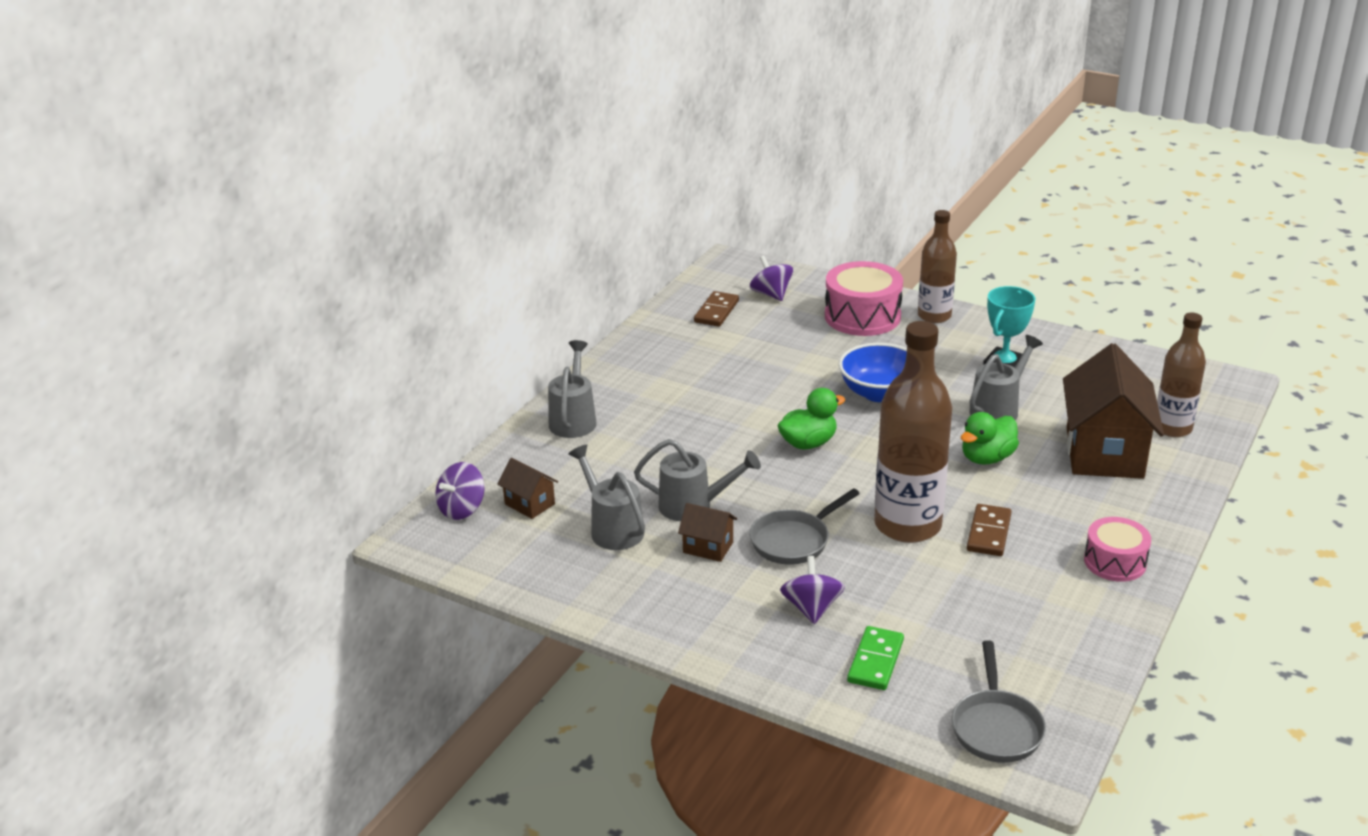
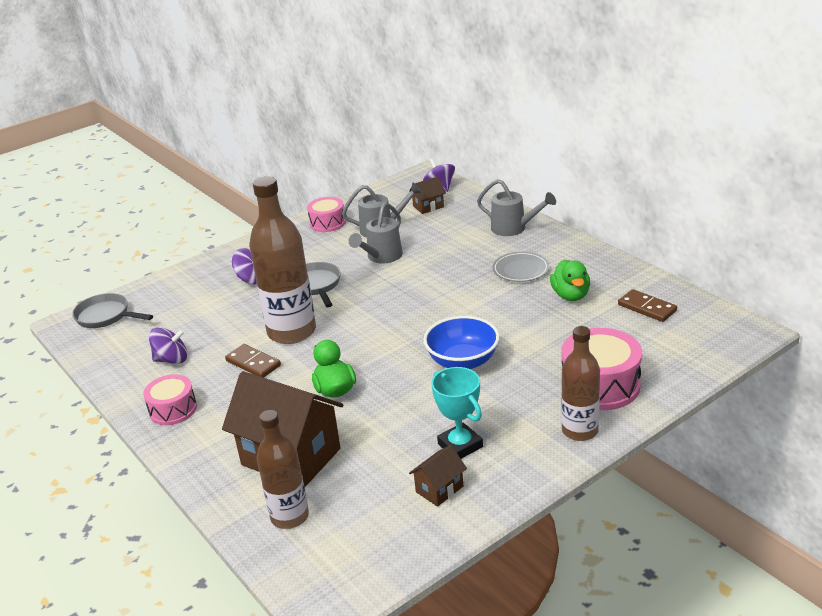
camera: 115 degrees right, 0 degrees up
brown house [678,503,737,562] -> brown house moved to [409,445,467,506]
purple spinning top [750,255,793,301] -> purple spinning top moved to [149,327,187,364]
green duck [778,388,845,450] -> green duck moved to [550,260,590,301]
green domino [847,626,904,690] -> none
grey watering can [969,335,1043,421] -> none
none -> pink drum [307,197,346,232]
none -> grey plate [492,252,549,282]

